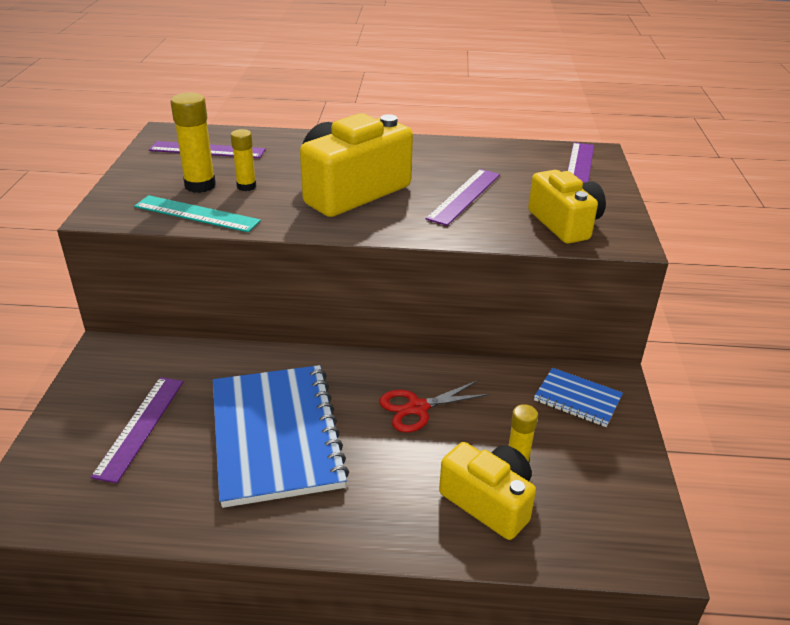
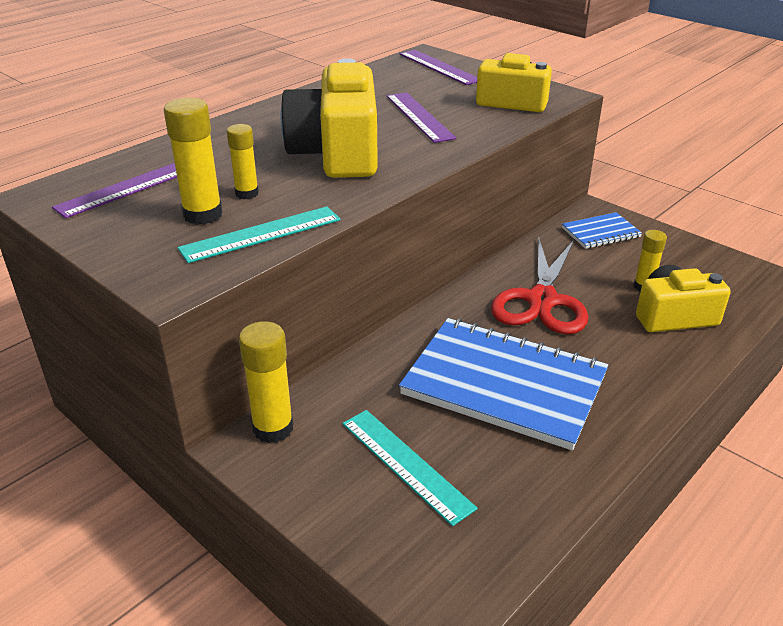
camera: 50 degrees left, 0 degrees up
purple ruler [90,377,183,483] -> turquoise ruler [343,410,478,526]
red scissors [379,380,490,432] -> red scissors [491,237,588,334], size x1.63
none -> yellow glue stick [239,321,293,443]

